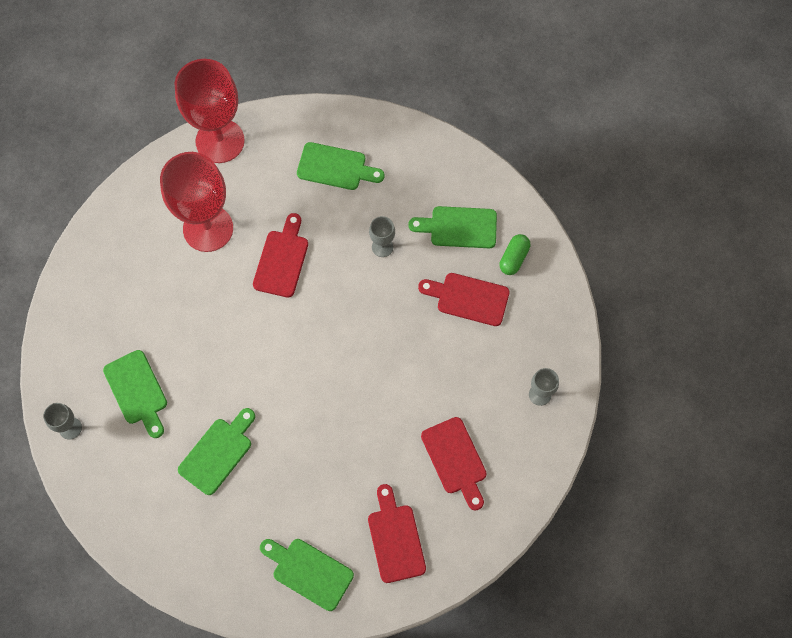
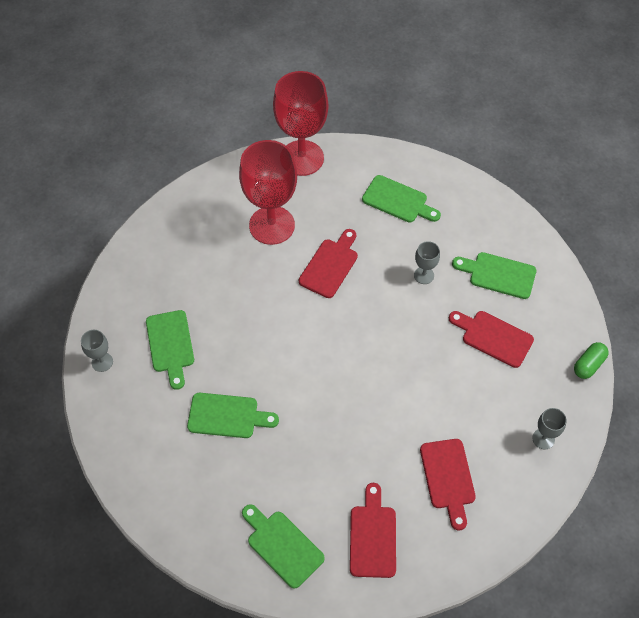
camera: 15 degrees right, 10 degrees down
green cutting board [178,408,255,495] -> green cutting board turned 45 degrees clockwise [187,393,279,438]
green capsule [499,234,530,275] -> green capsule moved to [574,342,609,379]

